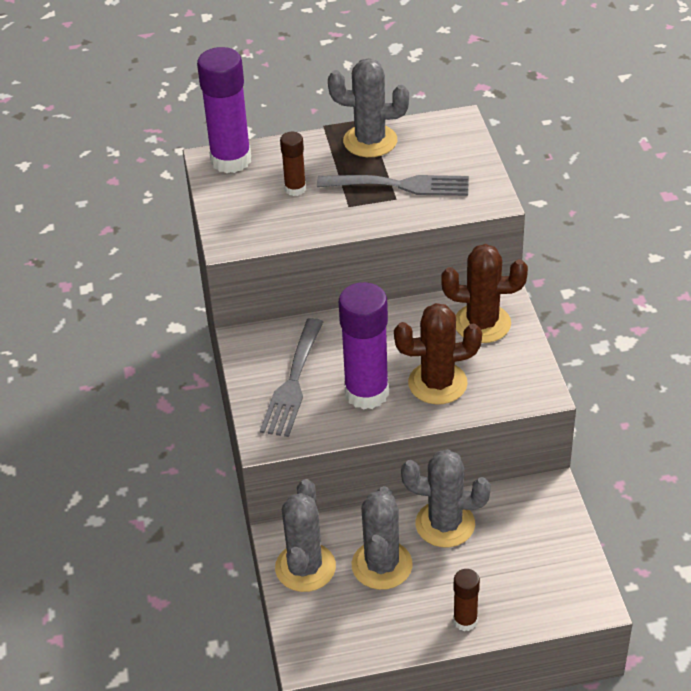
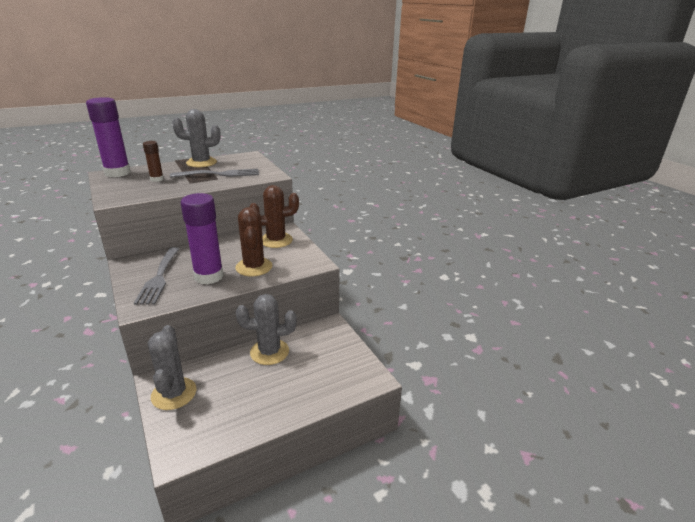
camera: 20 degrees left, 15 degrees down
grey cactus [352,486,413,590] -> none
brown cactus [394,303,482,404] -> brown cactus turned 75 degrees counterclockwise [235,207,272,276]
brown glue stick [453,569,480,631] -> none

